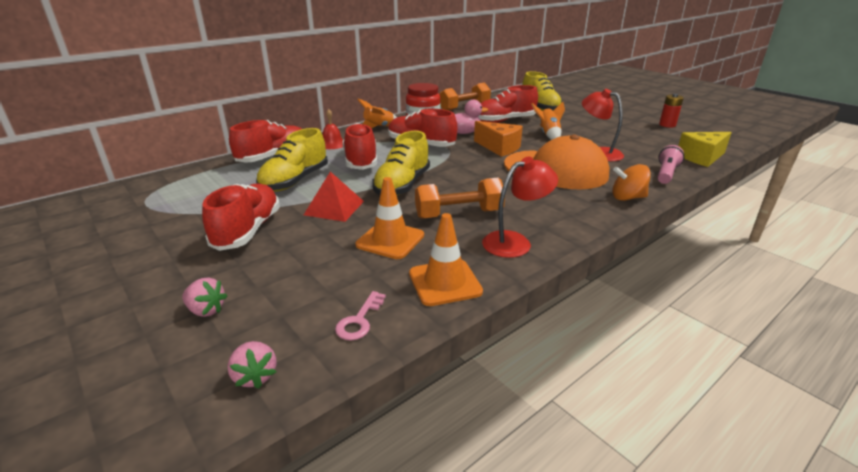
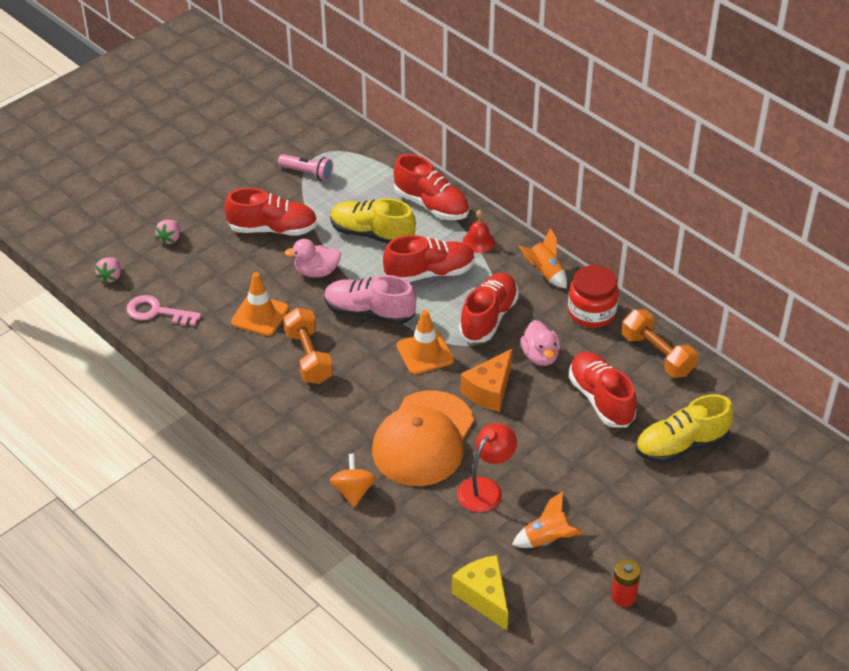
camera: 85 degrees right, 15 degrees up
pink strawberry [227,341,277,389] -> pink strawberry turned 45 degrees counterclockwise [95,257,121,284]
red pyramid [304,172,364,222] -> pink duck [285,239,341,277]
pink key [335,291,386,340] -> pink key [126,295,201,326], size x1.52
yellow shoe [372,131,430,195] -> pink shoe [324,275,416,325]
orange traffic cone [409,213,483,306] -> orange traffic cone moved to [396,310,454,375]
red lamp [482,157,558,258] -> none
orange rocket [531,102,565,140] -> orange rocket moved to [512,492,584,548]
pink flashlight [657,145,684,184] -> pink flashlight moved to [278,154,333,181]

